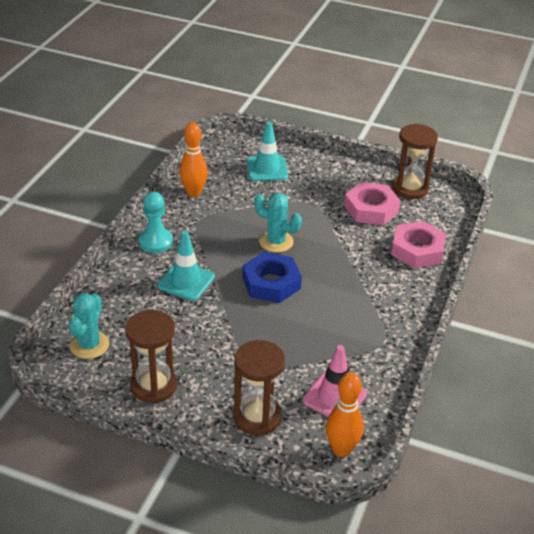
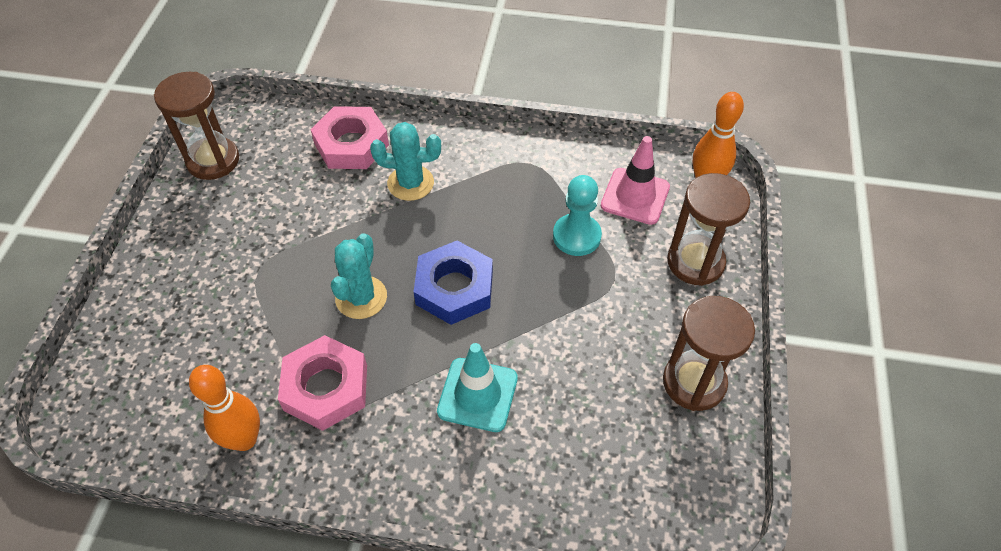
camera: 100 degrees left, 15 degrees up
turquoise cactus [69,293,109,359] -> turquoise cactus moved to [370,122,441,201]
turquoise pawn [139,192,173,253] -> turquoise pawn moved to [553,175,602,256]
turquoise traffic cone [247,122,288,181] -> none
pink nut [344,182,400,225] -> pink nut moved to [278,335,367,431]

